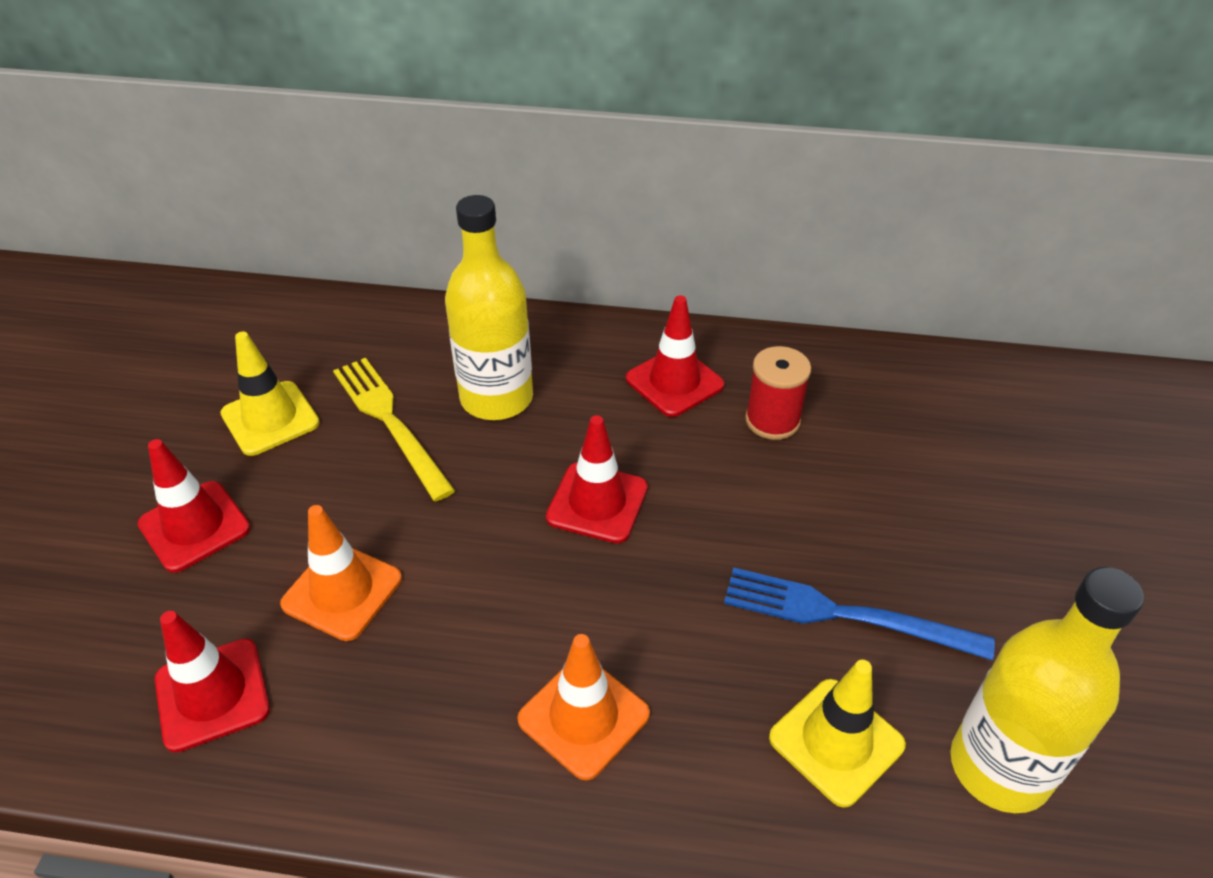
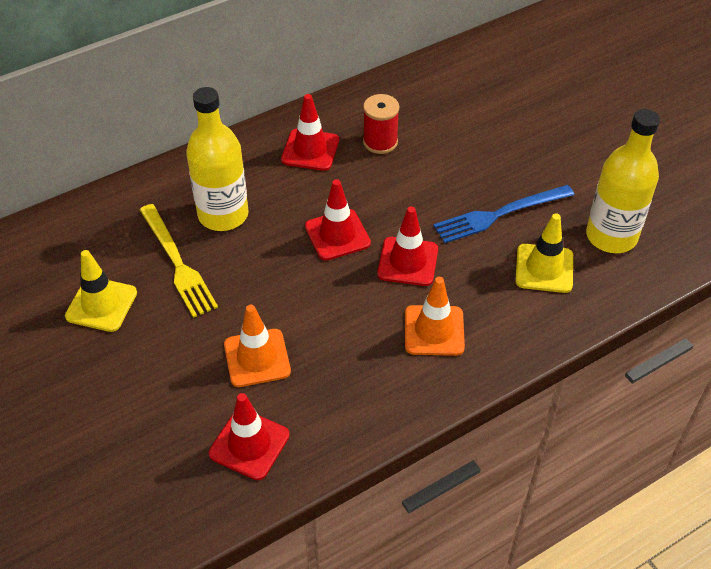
camera: 40 degrees left, 5 degrees up
red traffic cone [137,439,250,573] -> red traffic cone moved to [377,206,438,286]
yellow fork [333,358,456,501] -> yellow fork turned 135 degrees counterclockwise [140,204,218,318]

